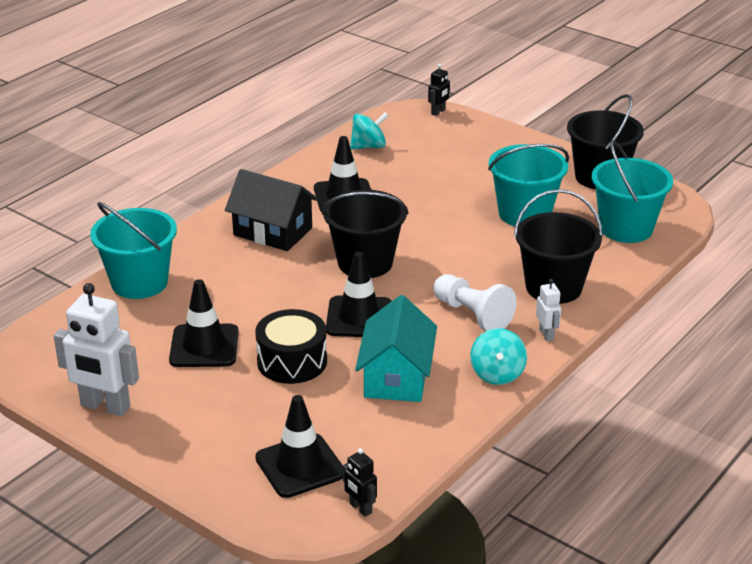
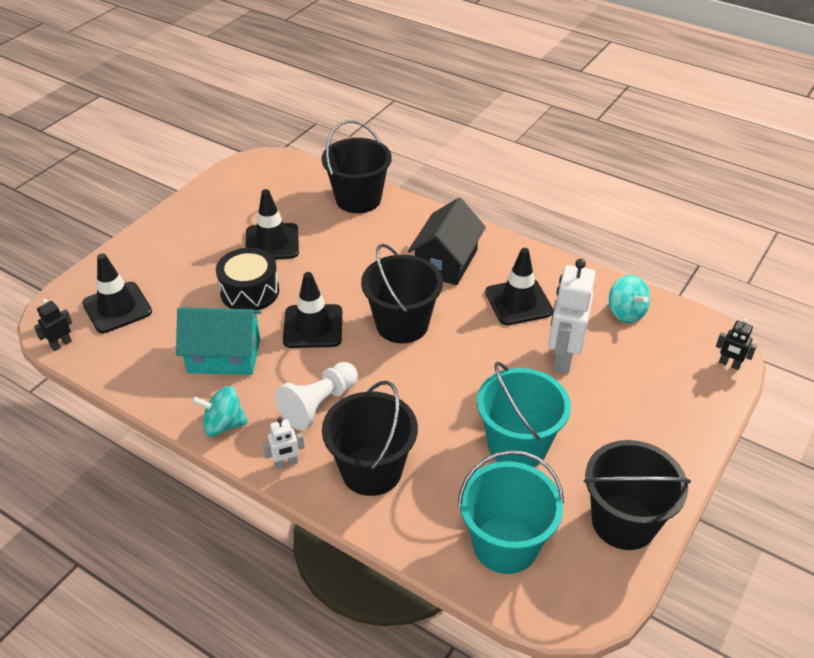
camera: 85 degrees right, 10 degrees up
white robot [54,283,139,416] -> white robot moved to [548,259,595,373]
turquoise bucket [90,202,177,299] -> black bucket [321,120,392,213]

